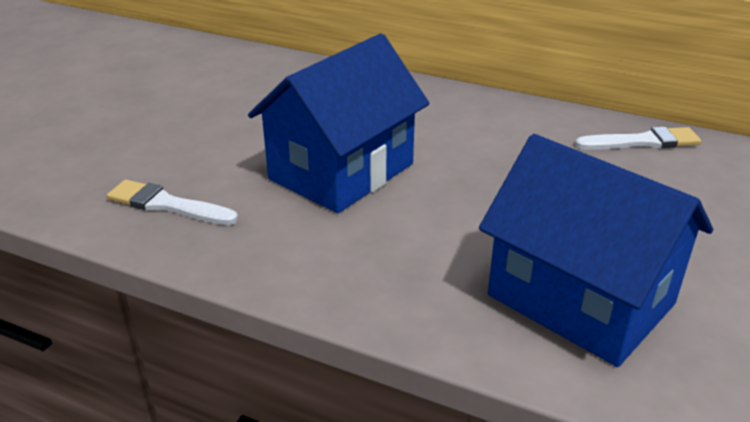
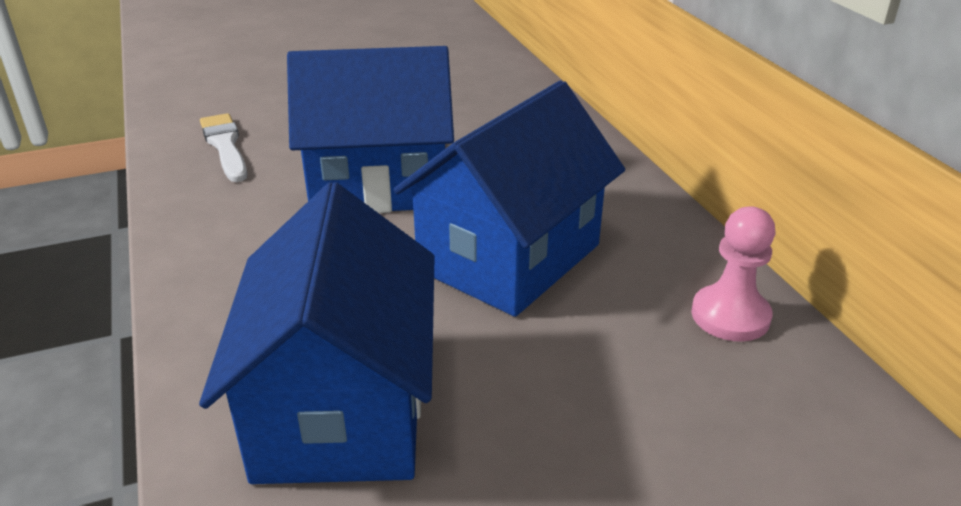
camera: 45 degrees right, 0 degrees up
white brush [575,127,701,150] -> pink pawn [691,207,775,342]
none -> blue house [394,80,625,317]

